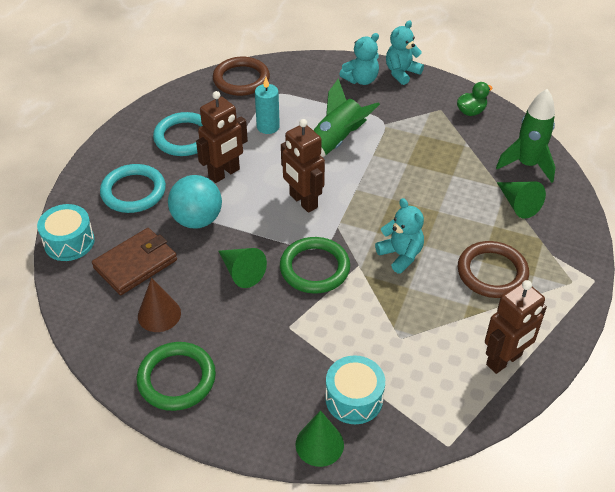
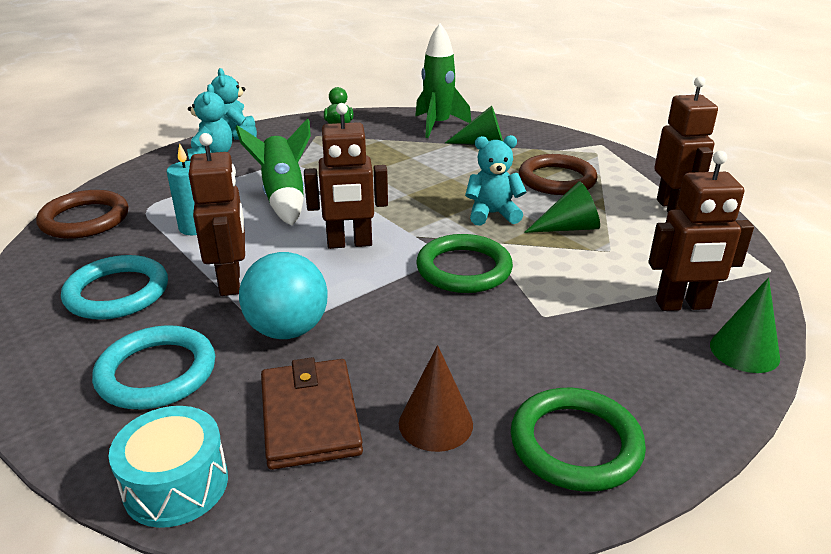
camera: 60 degrees left, 15 degrees down
green cone [218,248,267,288] -> green cone moved to [524,181,600,233]
turquoise drum [325,355,385,424] -> brown robot [648,151,754,311]

